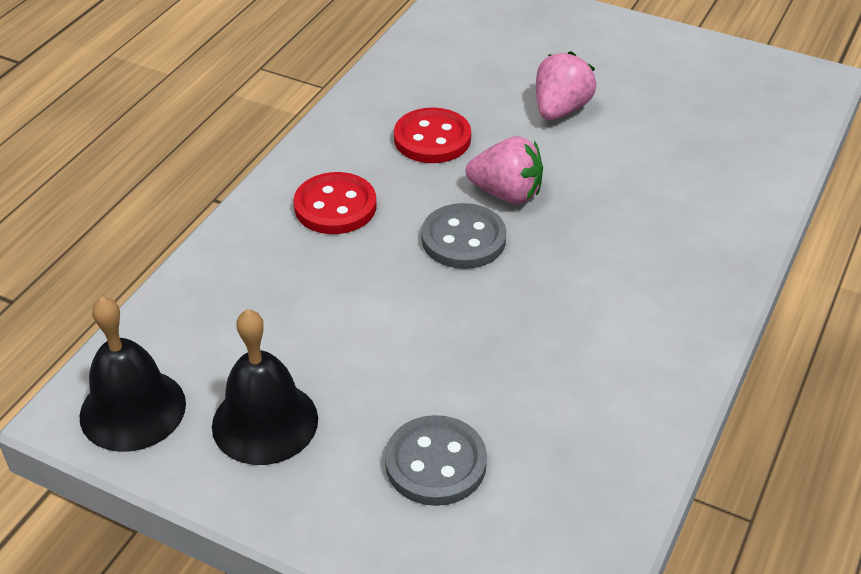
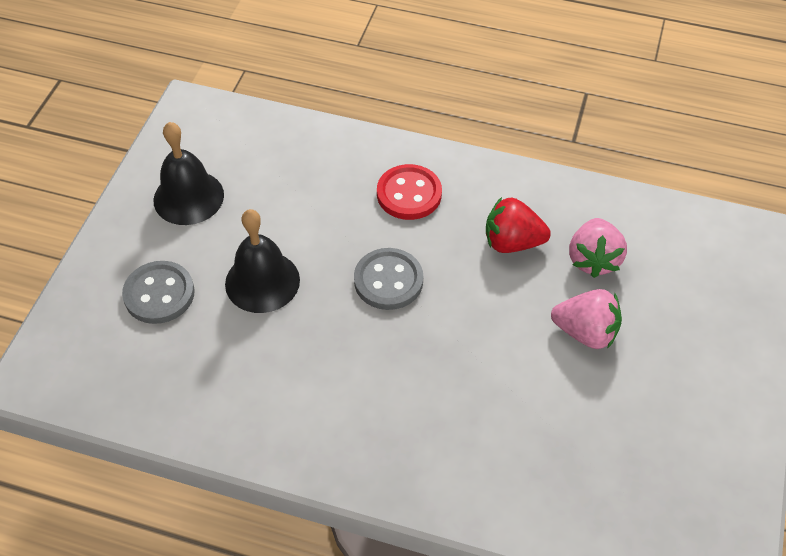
camera: 80 degrees right, 10 degrees up
black bell [80,297,186,452] -> black bell moved to [225,209,300,313]
red button [394,107,471,163] -> red strawberry [486,197,551,253]
pink strawberry [466,136,543,204] -> pink strawberry moved to [569,218,627,278]

